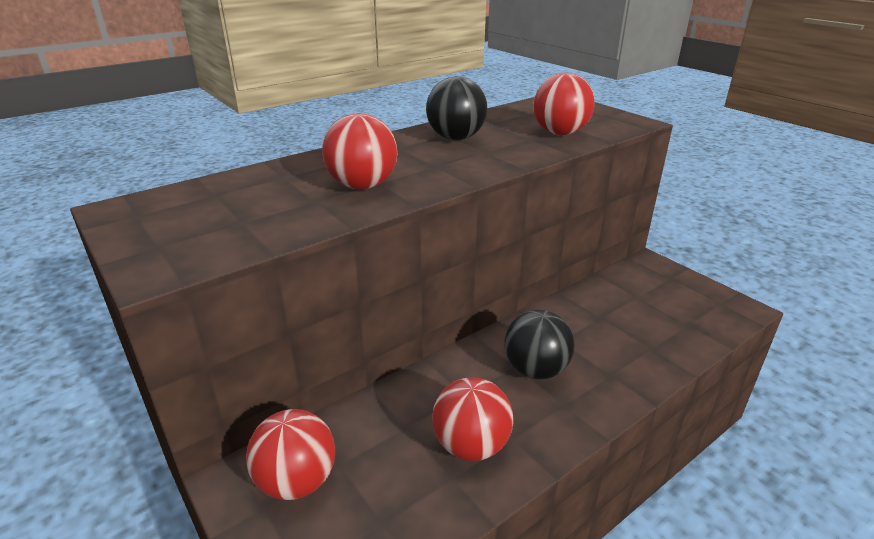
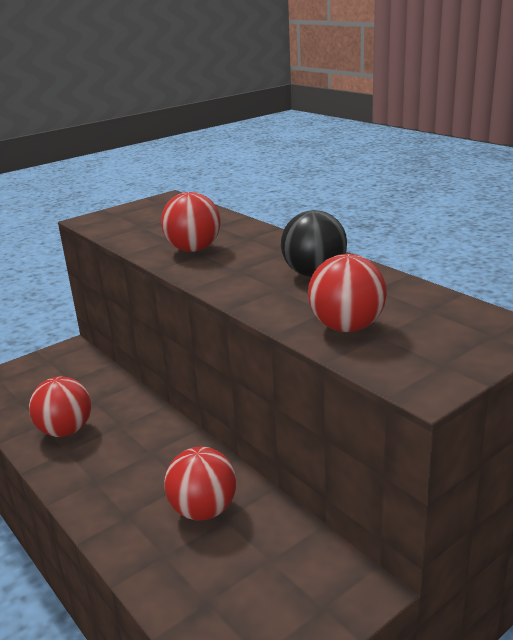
camera: 90 degrees right, 5 degrees down
red ball [246,409,335,500] -> red ball moved to [164,447,236,521]
black ball [504,310,575,379] -> none

